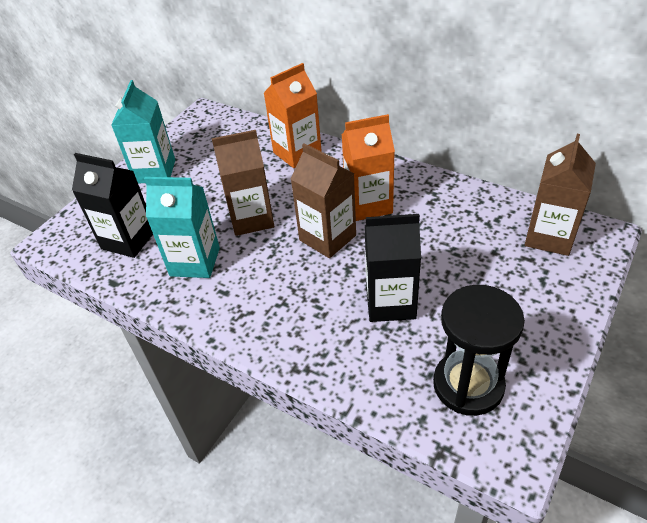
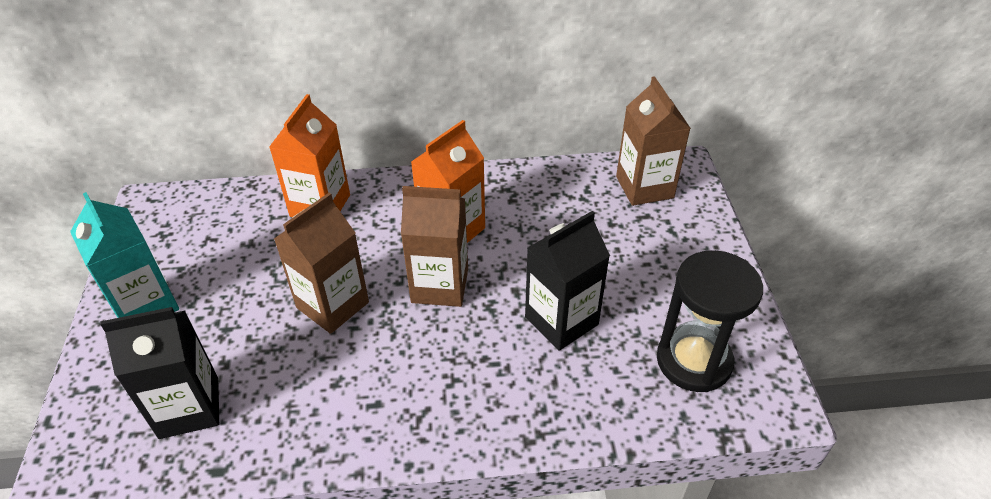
camera: 40 degrees left, 0 degrees up
turquoise carton [144,177,220,278] -> none

